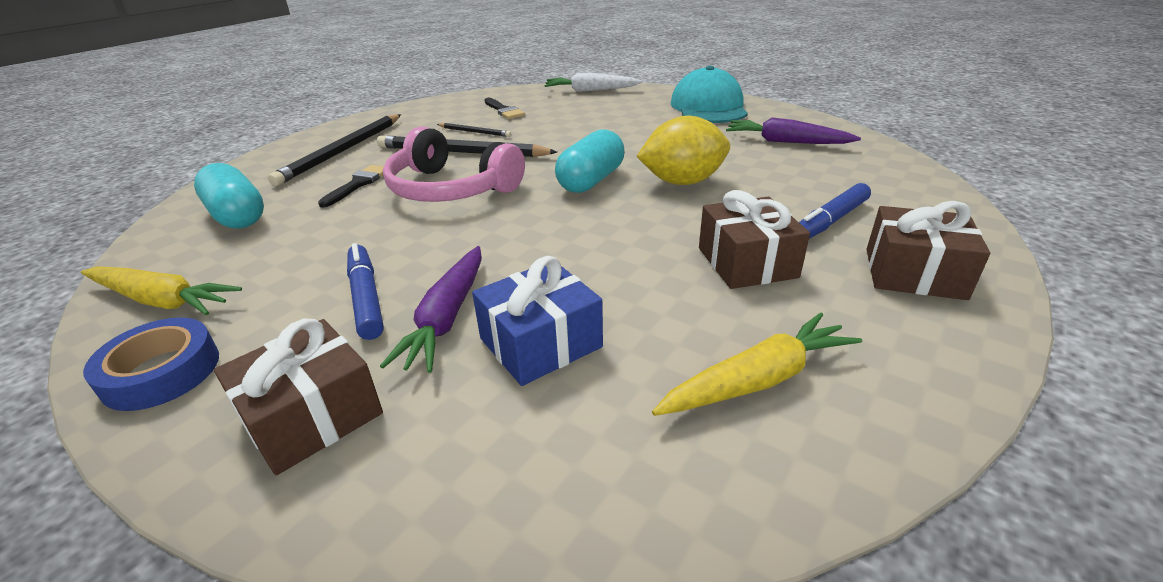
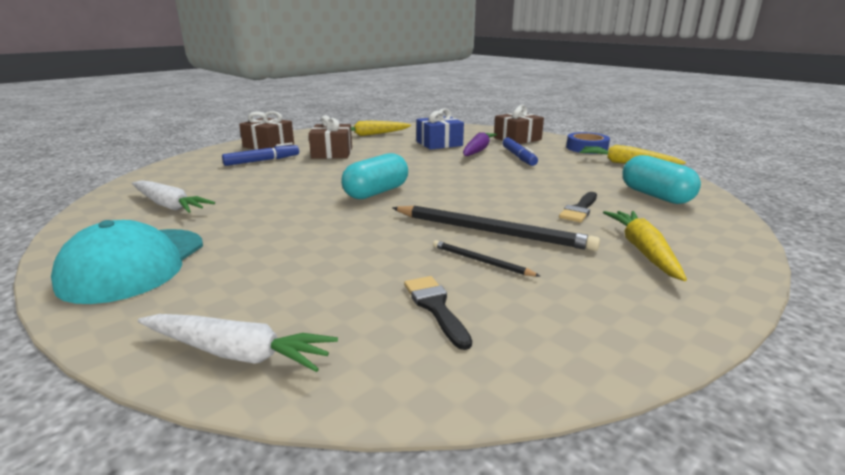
camera: 170 degrees left, 10 degrees down
black pencil [268,114,401,186] -> yellow carrot [603,211,687,281]
pink headphones [383,127,525,202] -> none
yellow lemon [636,116,730,185] -> none
purple carrot [726,118,861,144] -> white carrot [132,180,215,213]

